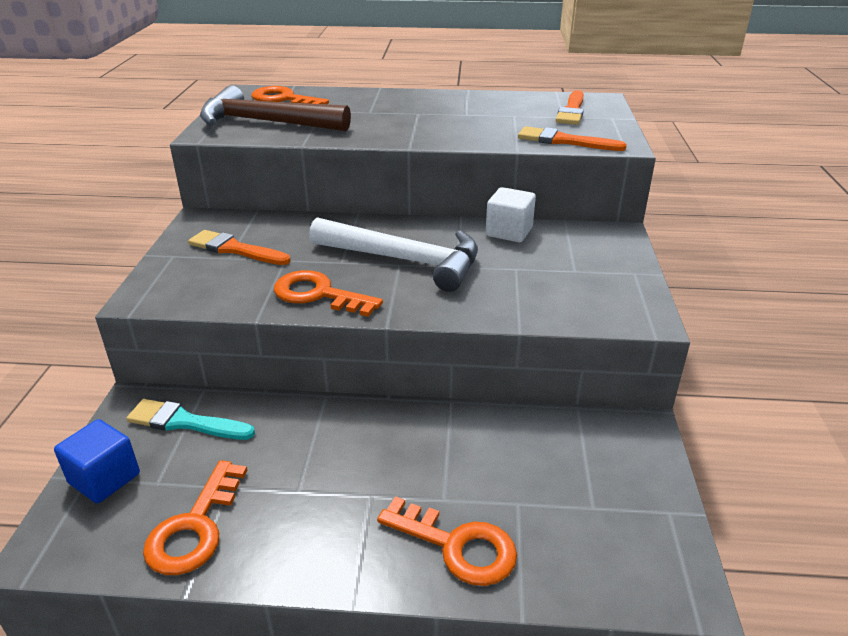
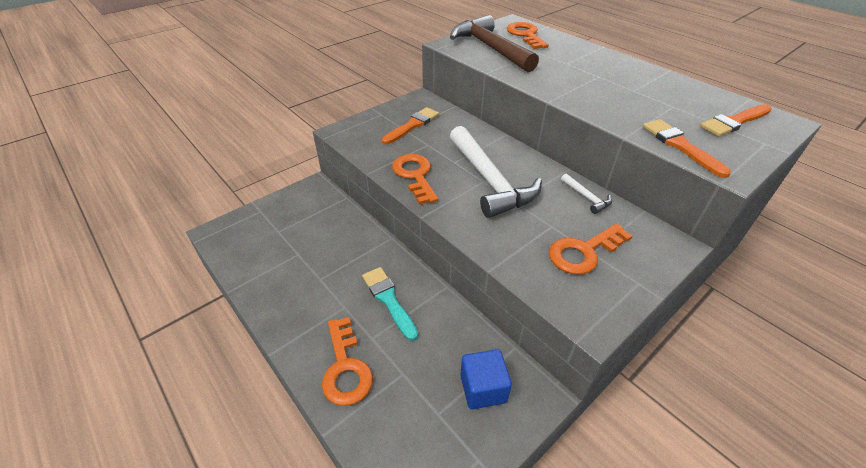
camera: 45 degrees right, 10 degrees up
blue cube [54,419,140,503] -> blue cube moved to [460,349,512,410]
turquoise brush [126,399,255,440] -> turquoise brush moved to [362,267,418,341]
orange key [143,460,248,575] -> orange key moved to [549,223,632,275]
orange brush [188,230,291,265] -> orange brush turned 60 degrees clockwise [382,107,439,144]
white cube [486,187,536,242] -> white hammer [561,174,612,214]

